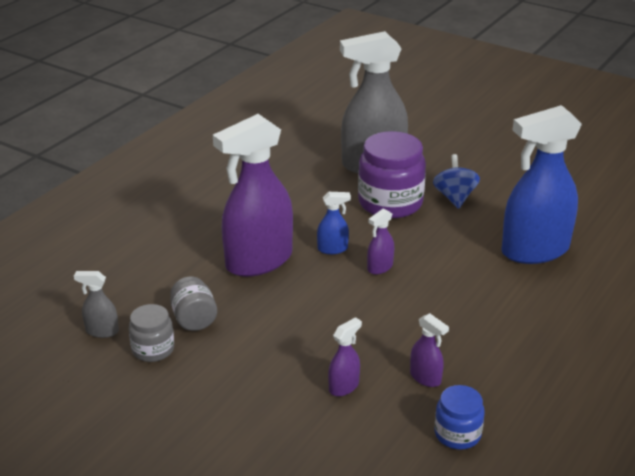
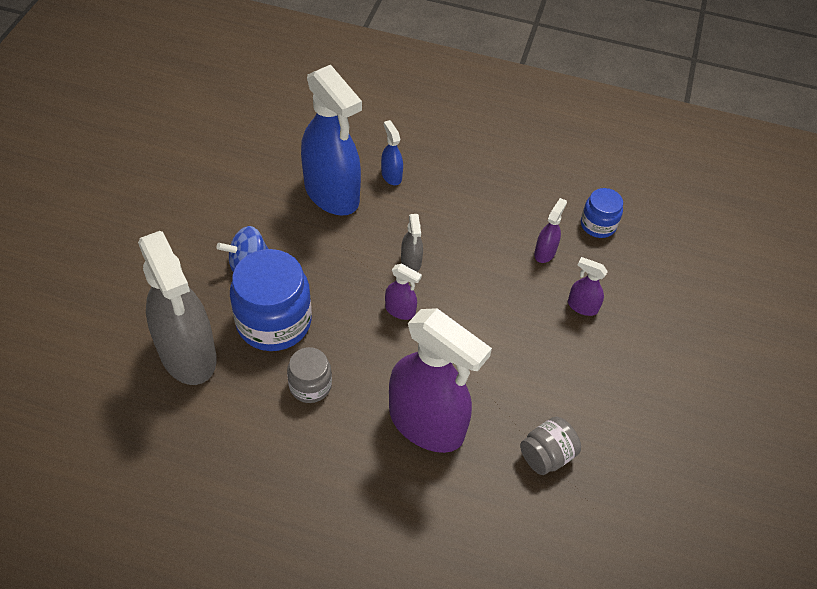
camera: 110 degrees left, 20 degrees up
grey spray bottle [74,271,119,338] -> grey spray bottle moved to [401,214,423,272]
grey jar [129,304,174,362] -> grey jar moved to [287,347,332,403]
blue spray bottle [317,192,351,254] -> blue spray bottle moved to [381,120,403,185]
purple jar [358,131,426,218] -> blue jar [230,249,312,351]

